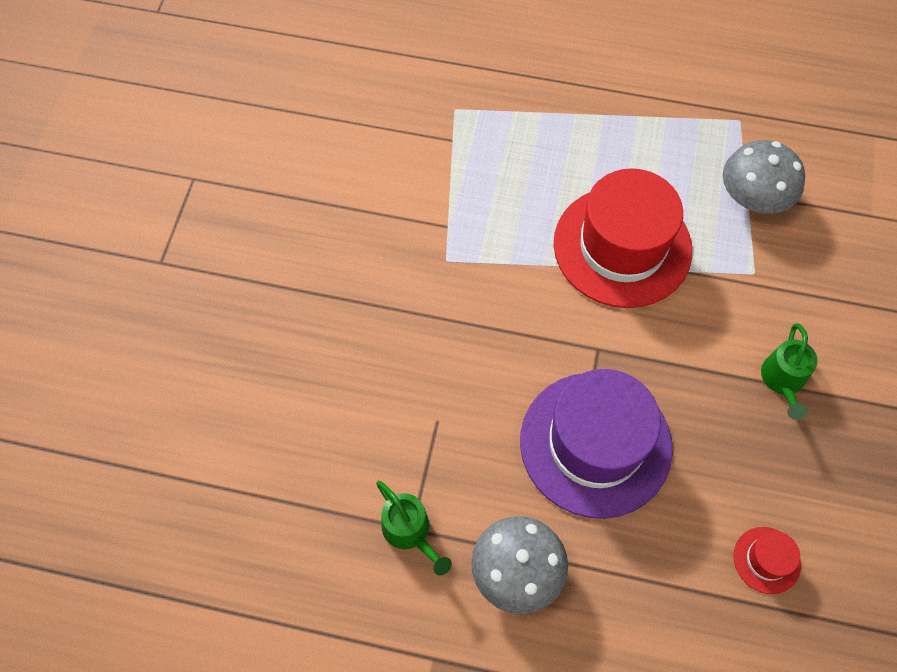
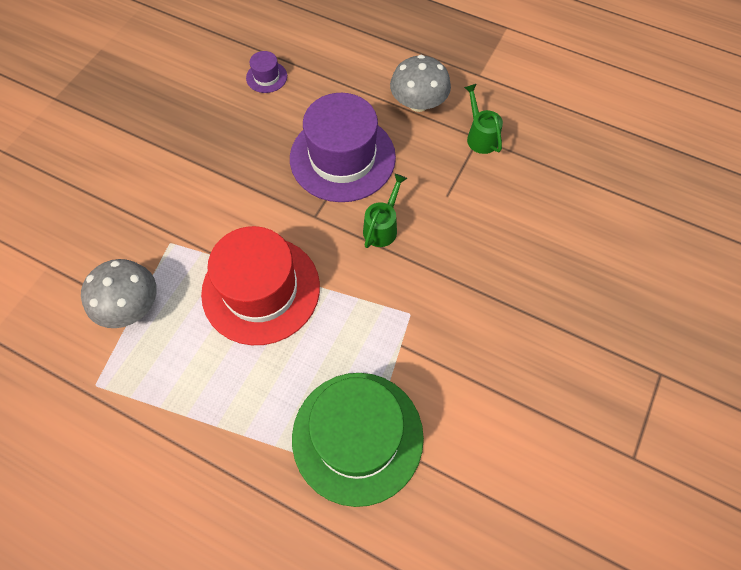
camera: 165 degrees left, 0 degrees up
red hat [734,527,801,594] -> purple hat [246,51,287,93]
green watering can [761,323,818,420] -> green watering can moved to [363,174,407,248]
none -> green hat [292,373,424,507]

